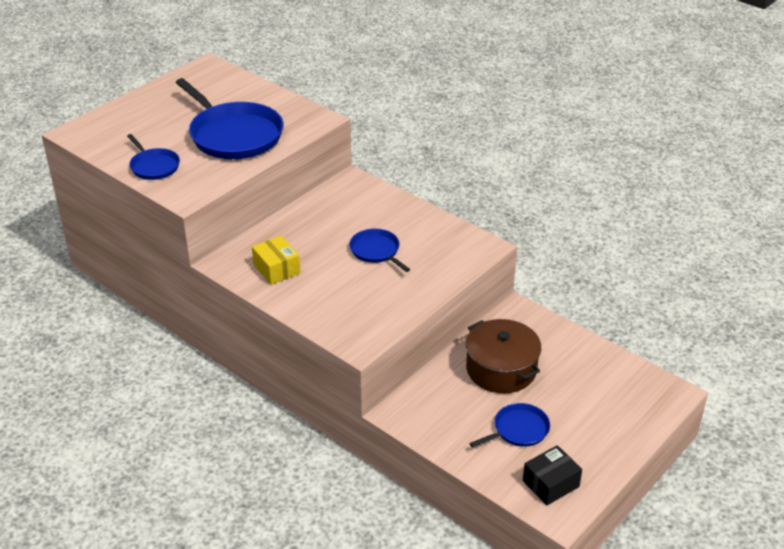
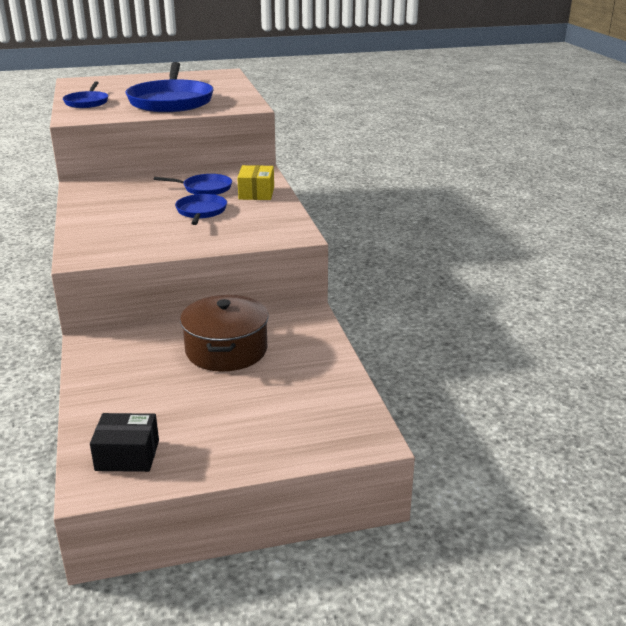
camera: 35 degrees right, 10 degrees down
yellow box [252,236,301,285] -> yellow box moved to [237,165,274,200]
blue pan [469,403,550,448] -> blue pan moved to [154,174,232,195]

